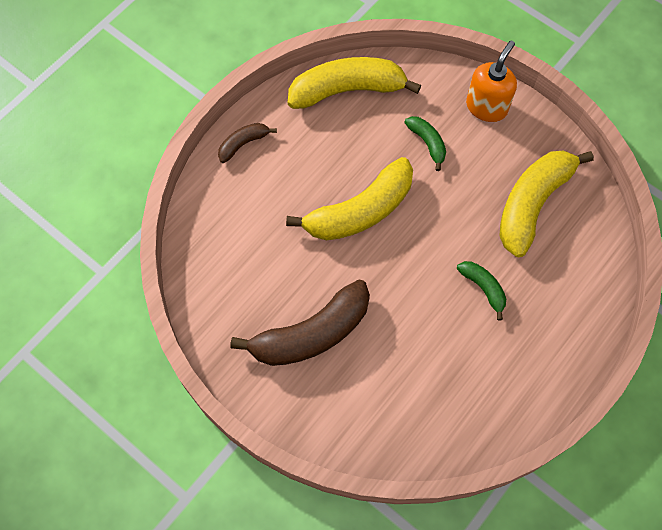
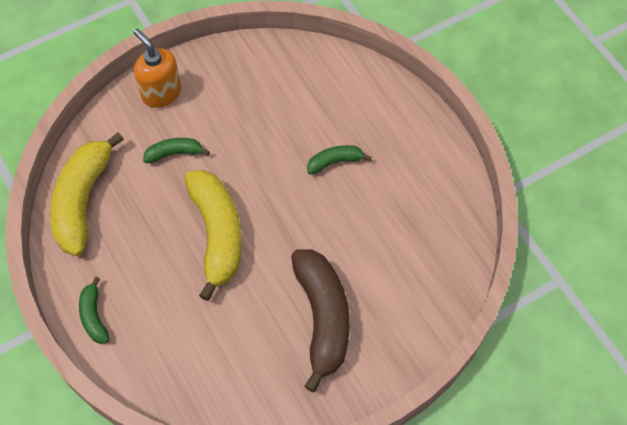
camera: 70 degrees left, 5 degrees down
brown banana [218,123,277,163] -> green banana [79,277,109,344]
yellow banana [500,151,594,257] -> none

